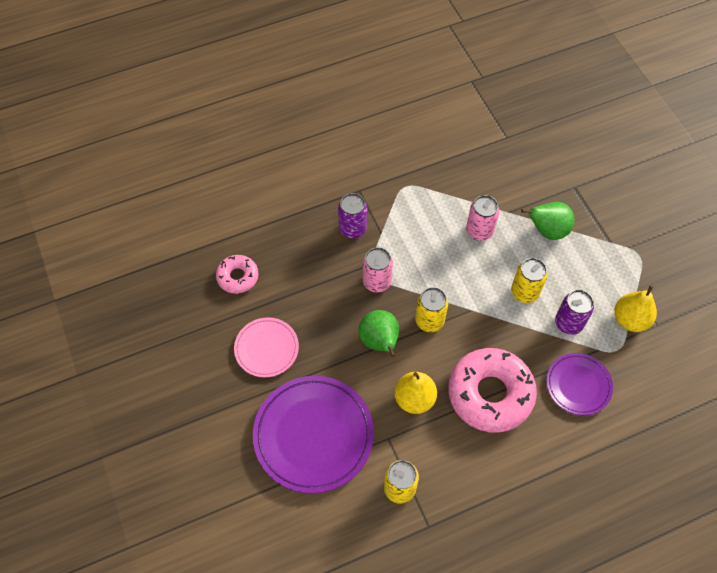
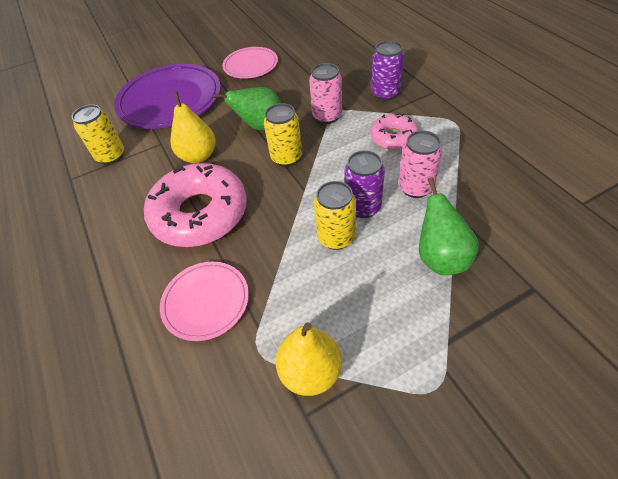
camera: 90 degrees right, 10 degrees down
pink donut [216,255,258,294] -> pink donut moved to [370,113,418,150]
purple plate [546,353,613,415] -> pink plate [160,262,249,341]
purple can [555,290,594,335] -> purple can moved to [344,150,385,218]

